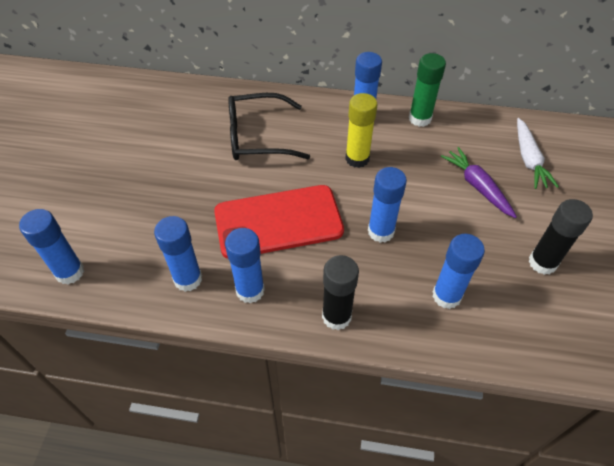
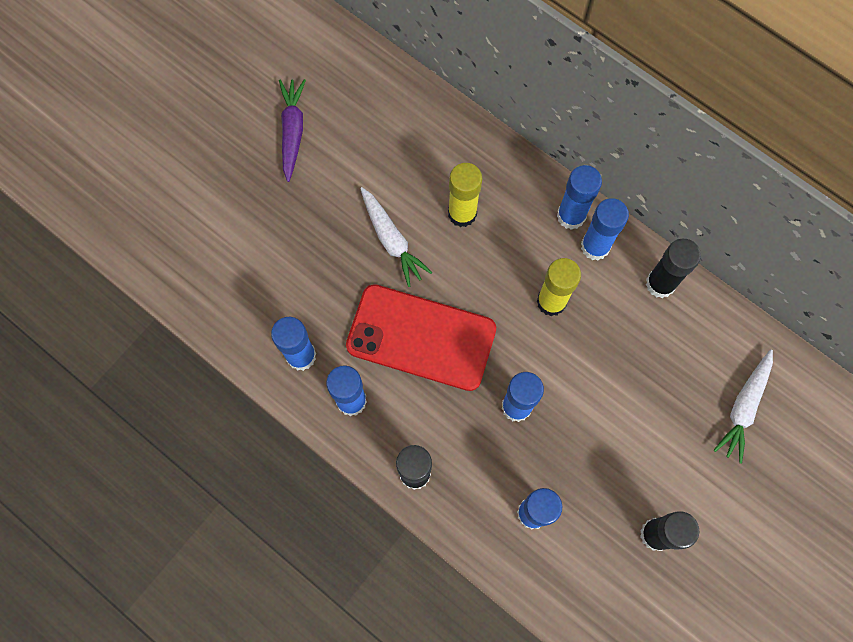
camera: 30 degrees right, 20 degrees up
blue glue stick [19,209,84,284] -> blue glue stick moved to [557,165,602,230]
black glasses [228,93,310,160] -> yellow glue stick [448,163,483,227]
green glue stick [409,53,446,127] -> black glue stick [646,239,701,298]
purple carrot [441,147,517,218] -> purple carrot moved to [279,79,306,182]
none -> white carrot [360,187,433,287]

